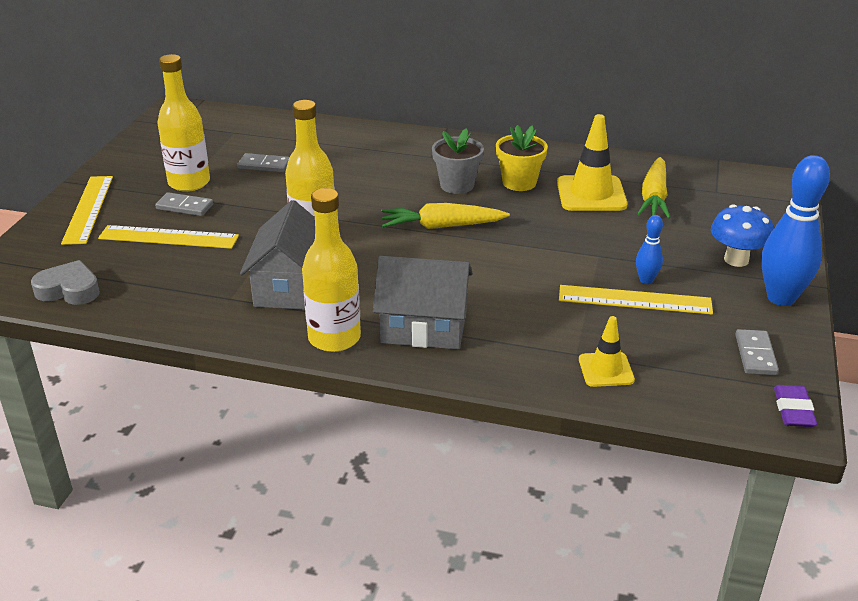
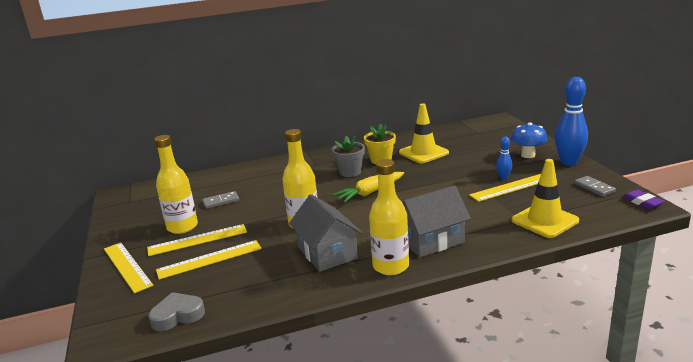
camera: 30 degrees left, 10 degrees down
grey domino [155,192,213,216] -> yellow ruler [147,224,247,256]
yellow traffic cone [579,316,635,387] -> yellow traffic cone [512,159,579,238], size x1.69
yellow carrot [637,157,671,219] -> none

